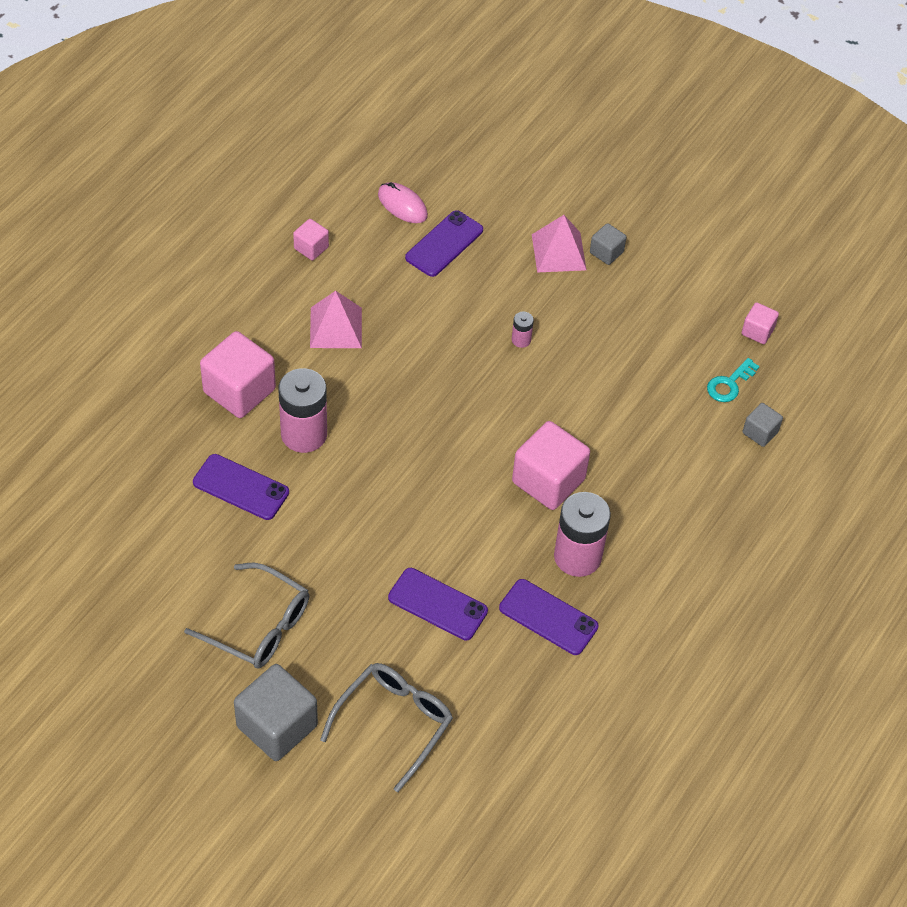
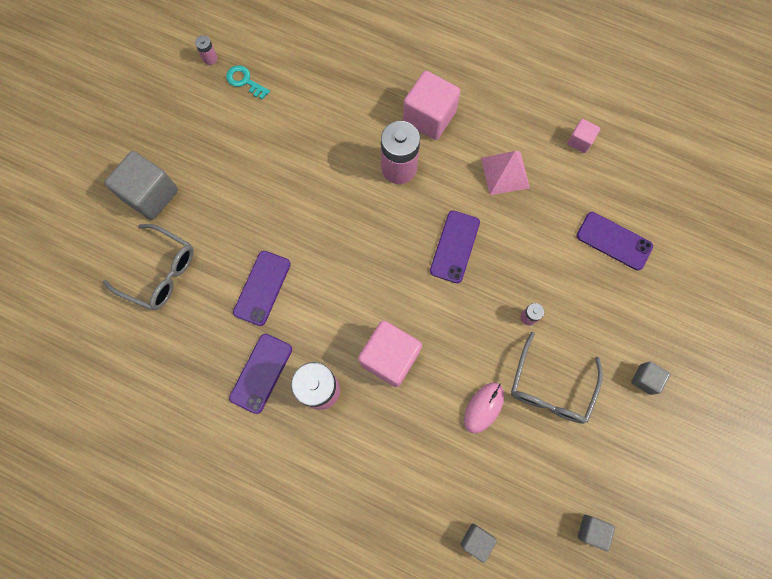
camera: 85 degrees right, 20 degrees up
grey glasses [184,563,309,668] -> grey glasses moved to [511,332,603,424]
purple phone [193,454,289,520] -> purple phone moved to [430,211,480,283]
pink mouse [378,182,428,223] -> pink mouse moved to [464,382,504,433]
pink pyramid [532,215,587,272] -> none
turquoise key [707,358,760,402] -> turquoise key moved to [226,65,270,100]
pink cube [742,302,779,344] -> grey cube [578,515,615,551]
none -> pink battery [195,35,218,65]

